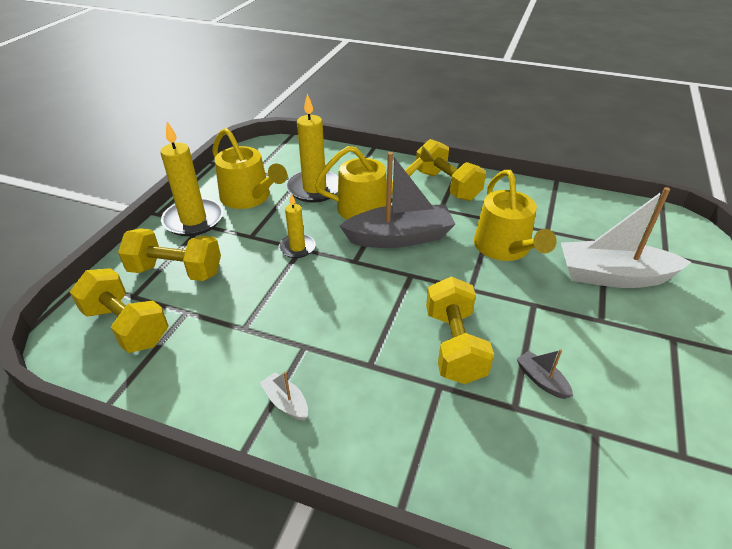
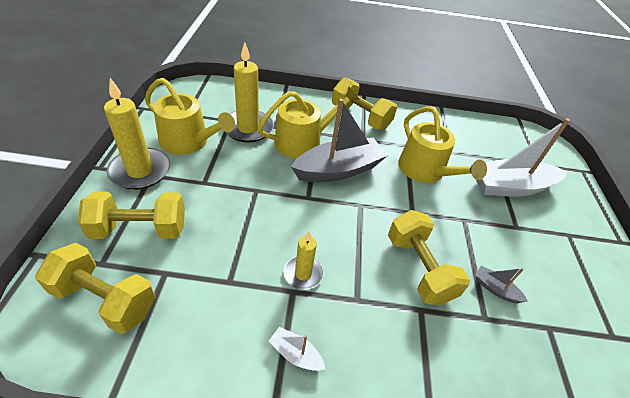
camera: 20 degrees left, 5 degrees up
yellow candle [279,193,316,258] -> yellow candle moved to [283,231,324,290]

